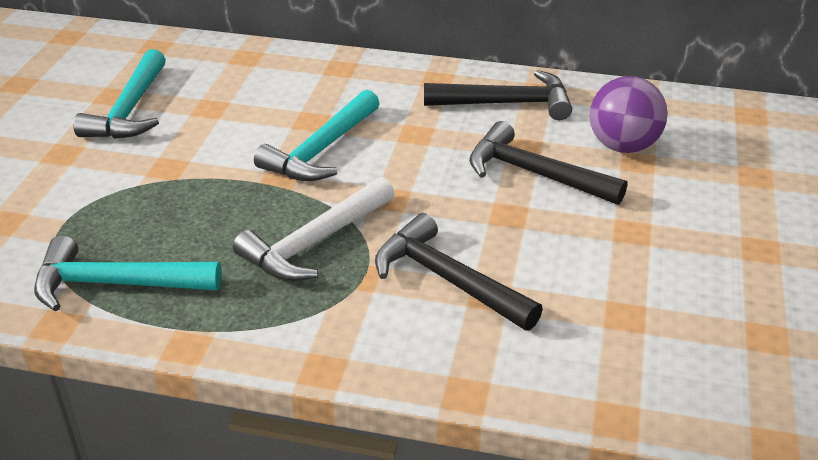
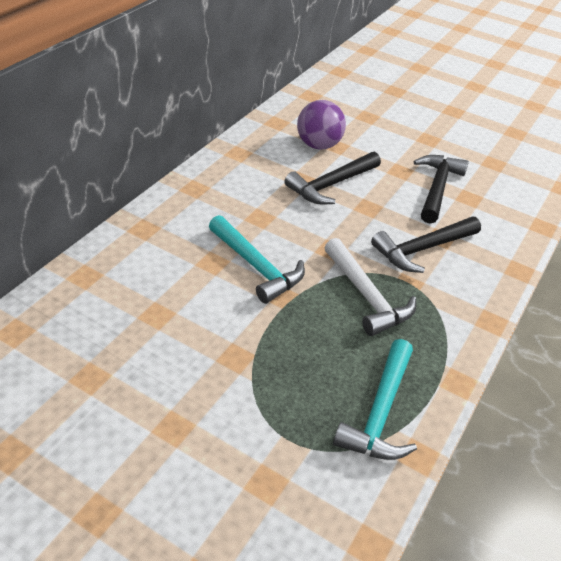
camera: 75 degrees left, 5 degrees up
turquoise hammer [74,49,166,139] -> none
black hammer [424,70,572,120] -> black hammer moved to [414,155,469,224]

